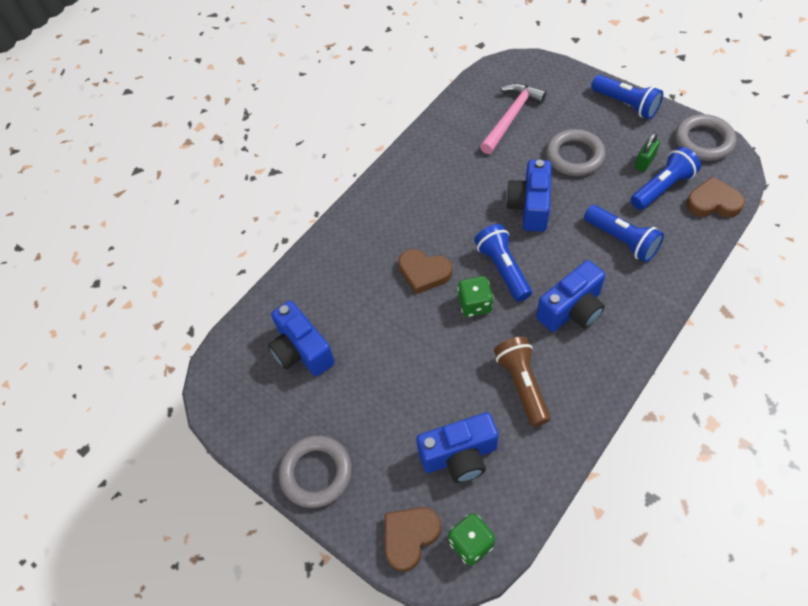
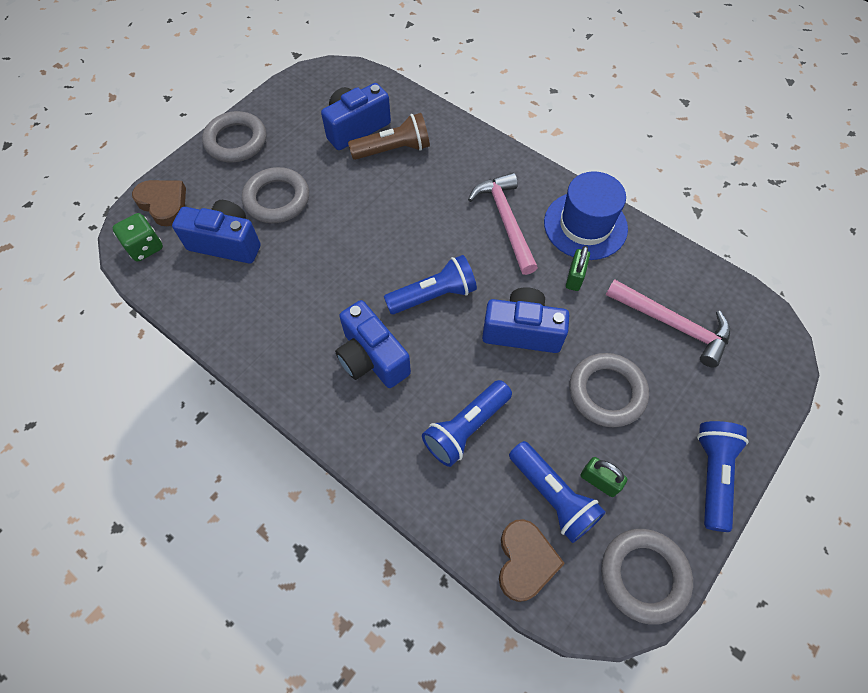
camera: 85 degrees right, 5 degrees up
brown heart [398,249,452,294] -> none
blue camera [416,412,499,483] -> blue camera turned 120 degrees clockwise [172,200,261,263]
green dice [458,276,493,317] -> none
brown flashlight [494,337,550,427] -> brown flashlight moved to [348,113,430,160]
blue flashlight [591,75,663,119] -> blue flashlight turned 150 degrees clockwise [697,421,749,532]
none -> grey ring [242,167,309,223]
none -> pink hammer [468,173,538,275]
none -> blue hat [544,171,628,260]
none -> green padlock [566,246,590,291]

